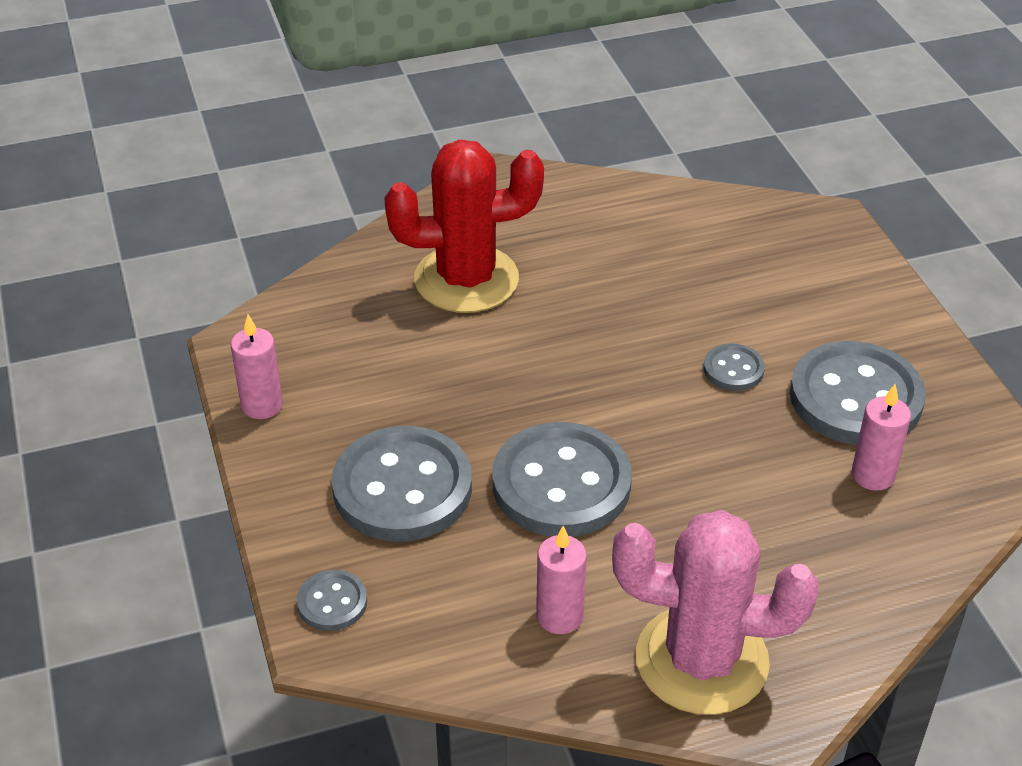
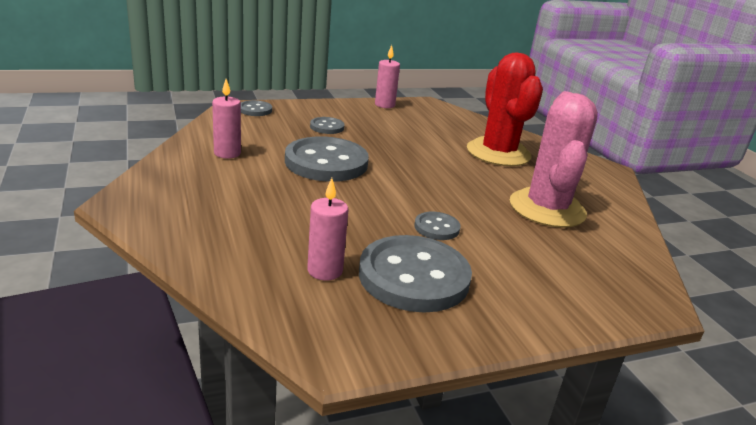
camera: 85 degrees right, 15 degrees down
grey button [332,426,472,542] -> grey button [310,117,344,134], size x0.47
pink cactus [612,510,819,715] -> pink cactus moved to [510,91,598,228]

